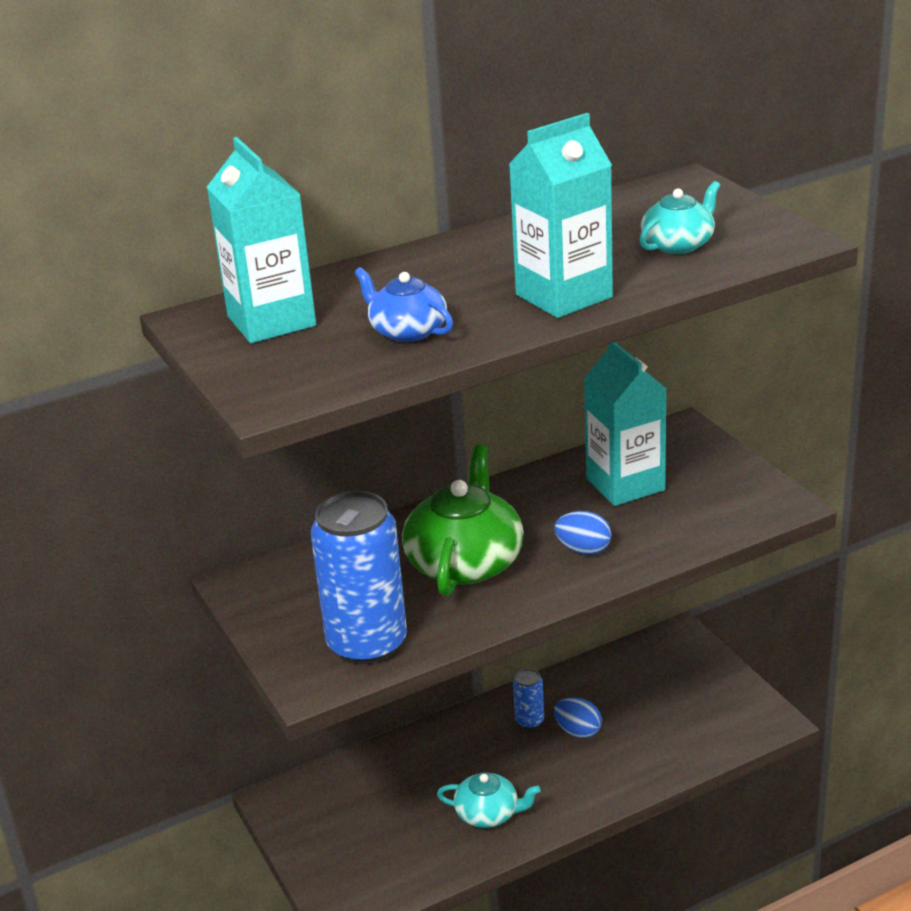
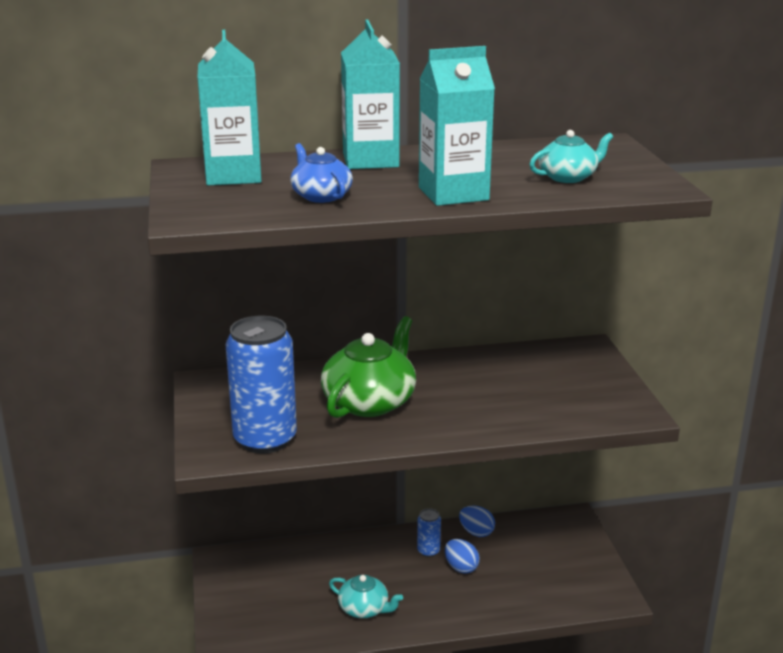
camera: 15 degrees right, 5 degrees down
blue egg [554,511,612,555] -> blue egg moved to [459,505,495,537]
turquoise carton [584,342,666,506] -> turquoise carton moved to [341,20,400,169]

